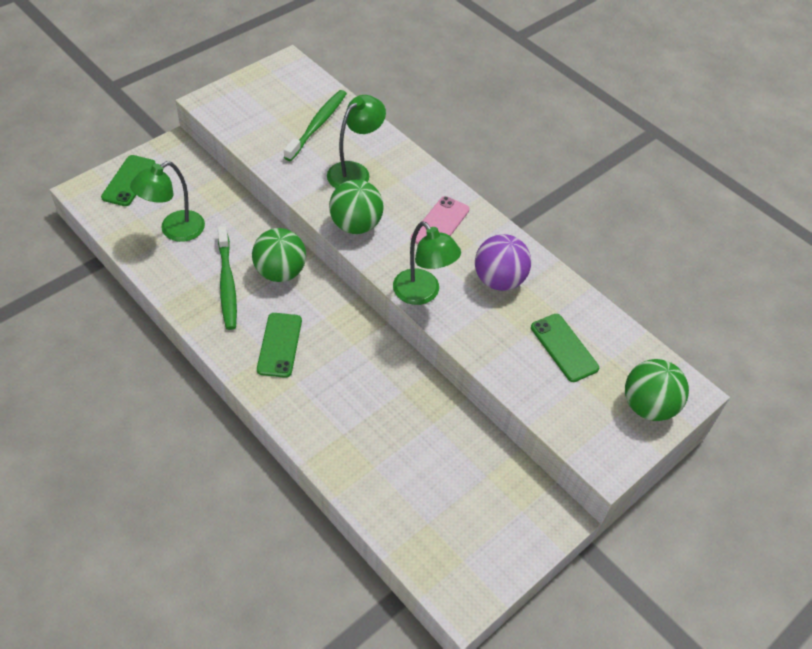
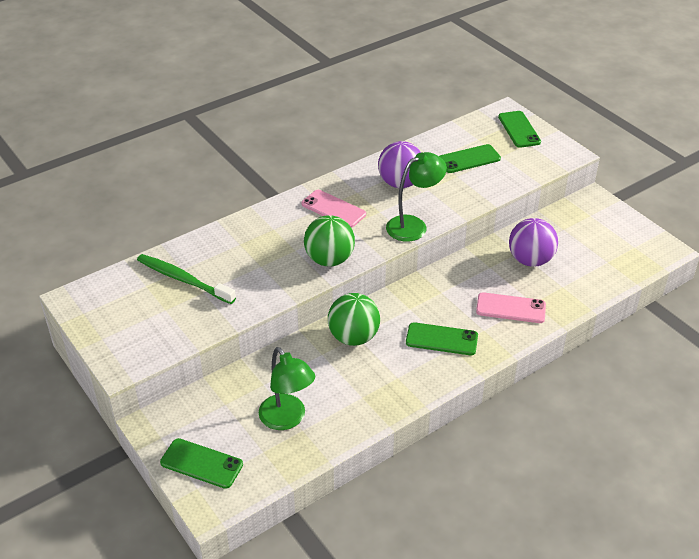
camera: 80 degrees left, 10 degrees down
green toothbrush [218,226,237,330] -> none
green lamp [327,95,386,188] -> none
green ball [625,359,689,421] -> green phone [498,111,541,148]
none -> pink phone [476,292,546,323]
none -> purple ball [509,218,558,267]

